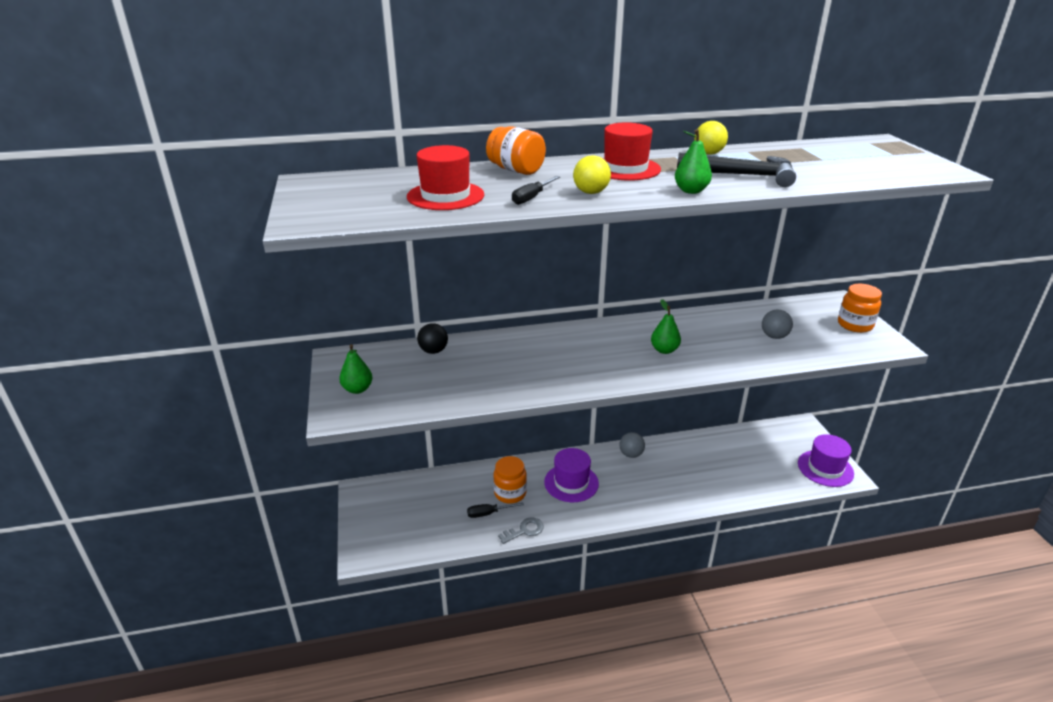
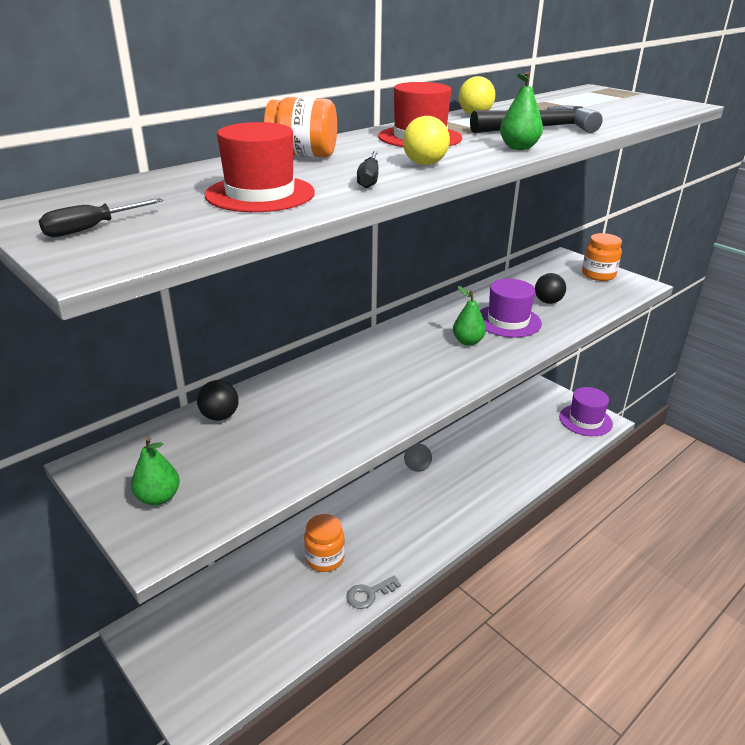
camera: 30 degrees left, 0 degrees up
black screwdriver [467,502,524,518] -> black screwdriver moved to [39,198,163,237]
grey key [498,517,544,544] -> grey key turned 150 degrees counterclockwise [347,575,401,609]
purple hat [544,448,599,502] -> purple hat moved to [480,279,542,337]
grey ball [762,309,793,339] -> black ball [535,273,566,304]

